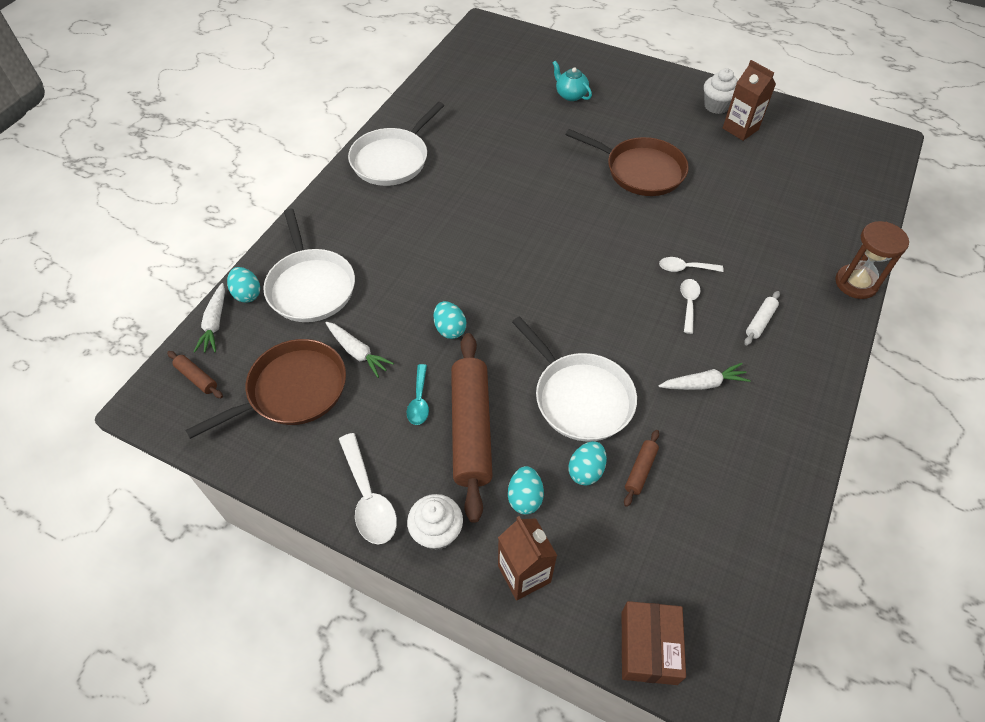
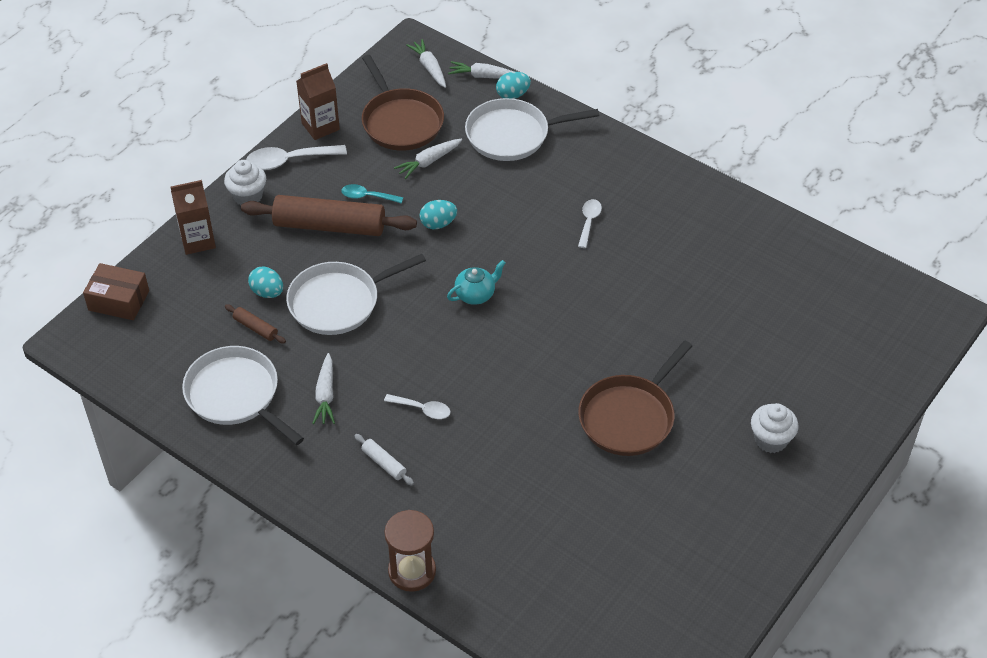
camera: 100 degrees right, 5 degrees down
brown rolling pin [167,351,223,398] -> white carrot [406,39,446,88]
white pan [348,102,444,186] -> white pan moved to [182,346,304,445]
turquoise egg [508,466,544,515] -> none
turquoise teapot [553,61,592,101] -> turquoise teapot moved to [447,260,506,305]
white spoon [659,257,724,272] -> white spoon moved to [578,199,602,248]
white cupcake [704,68,737,114] -> white cupcake moved to [751,403,798,453]
brown carton [723,60,776,141] -> brown carton moved to [296,63,340,140]

